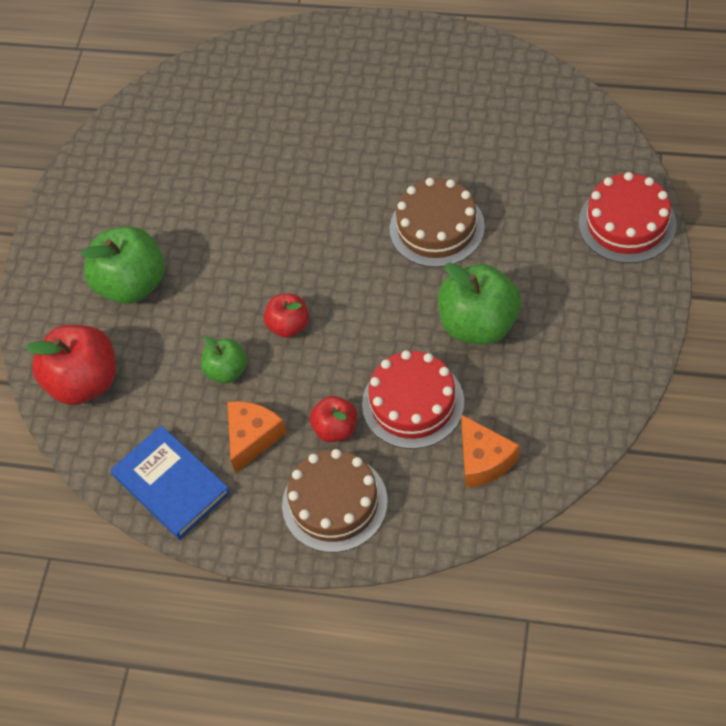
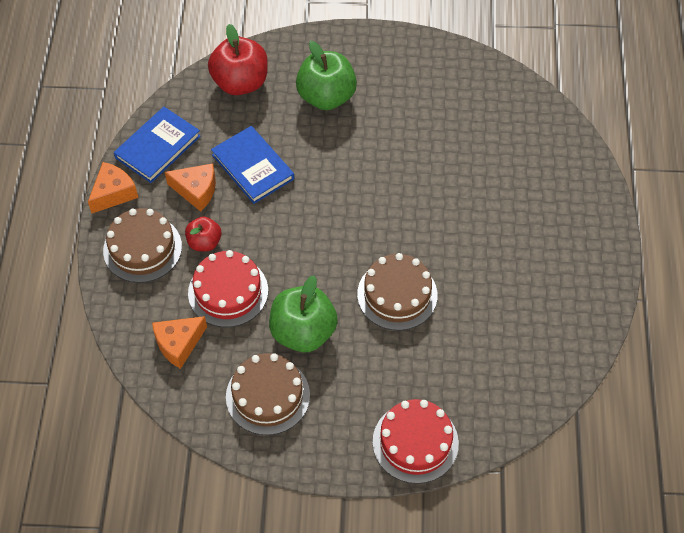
camera: 75 degrees right, 0 degrees up
green apple [201,336,247,383] -> blue book [211,126,294,204]
red apple [263,294,309,338] -> none
none -> orange cheese [88,162,138,213]
none -> brown cake [226,353,310,435]

